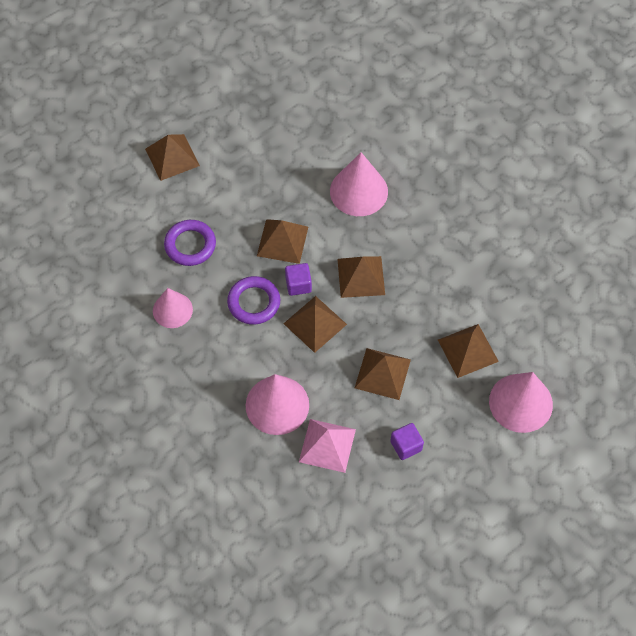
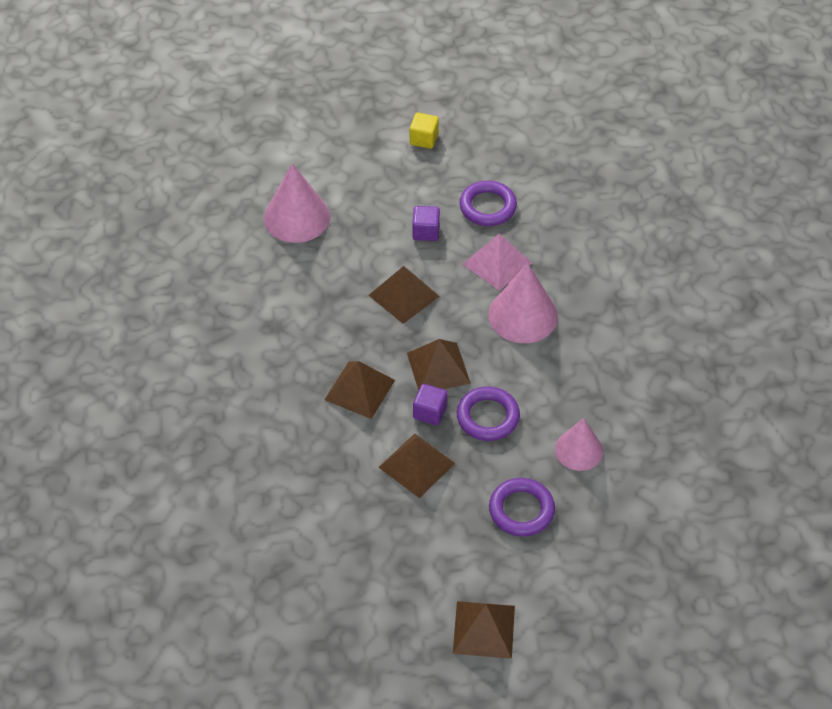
camera: 150 degrees left, 10 degrees down
pink cone [330,152,388,216] -> none
brown pyramid [438,324,499,378] -> none
none -> yellow cube [410,113,439,149]
none -> purple ring [459,181,517,226]

